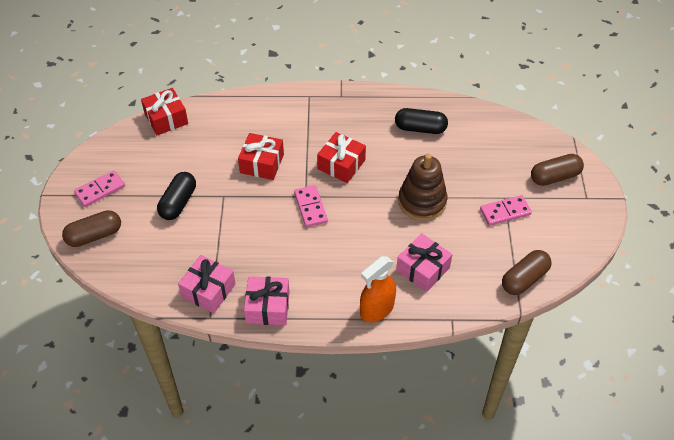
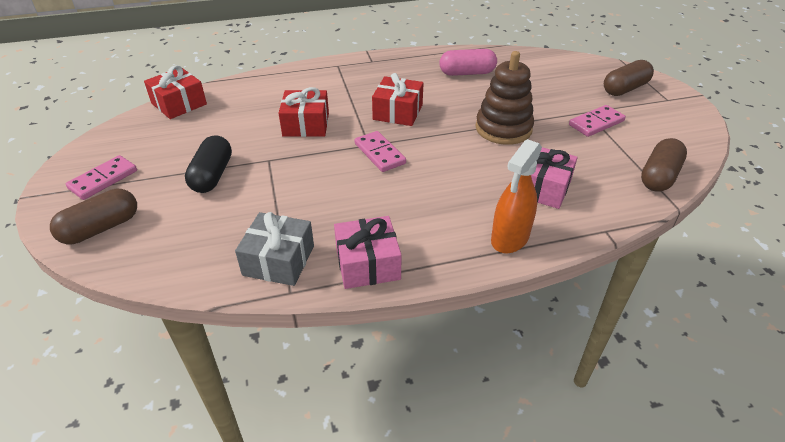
camera: 15 degrees left, 10 degrees down
pink gift [178,255,236,313] -> grey gift [235,212,314,286]
black capsule [395,108,448,134] -> pink capsule [439,49,497,76]

